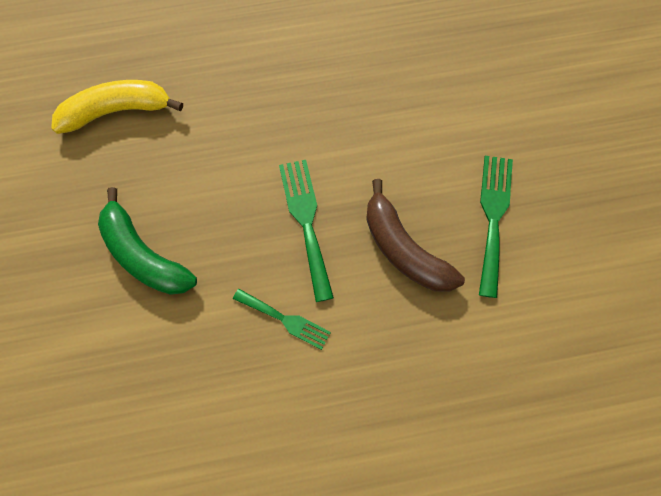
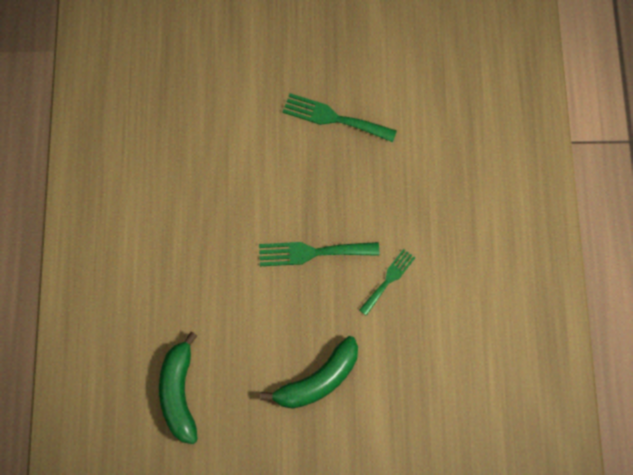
camera: 80 degrees left, 0 degrees up
yellow banana [51,80,183,134] -> green banana [159,332,198,444]
brown banana [366,179,465,292] -> none

